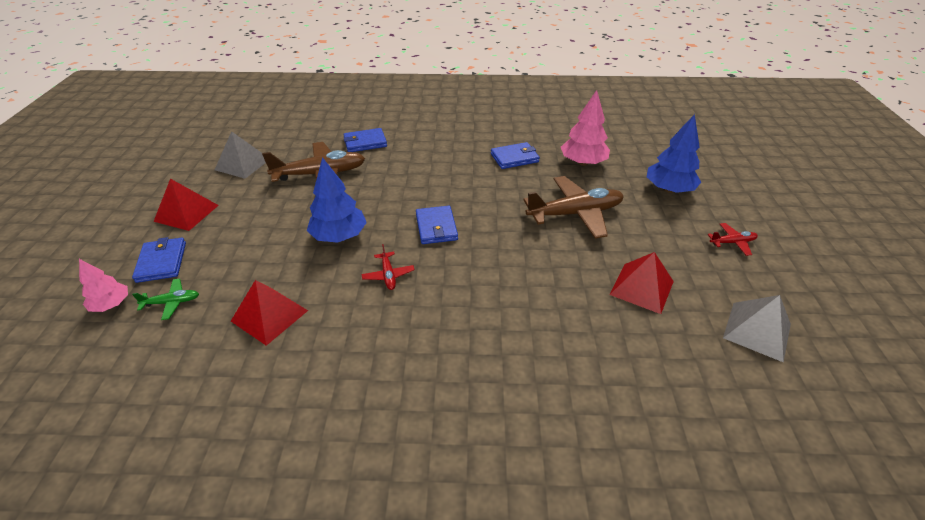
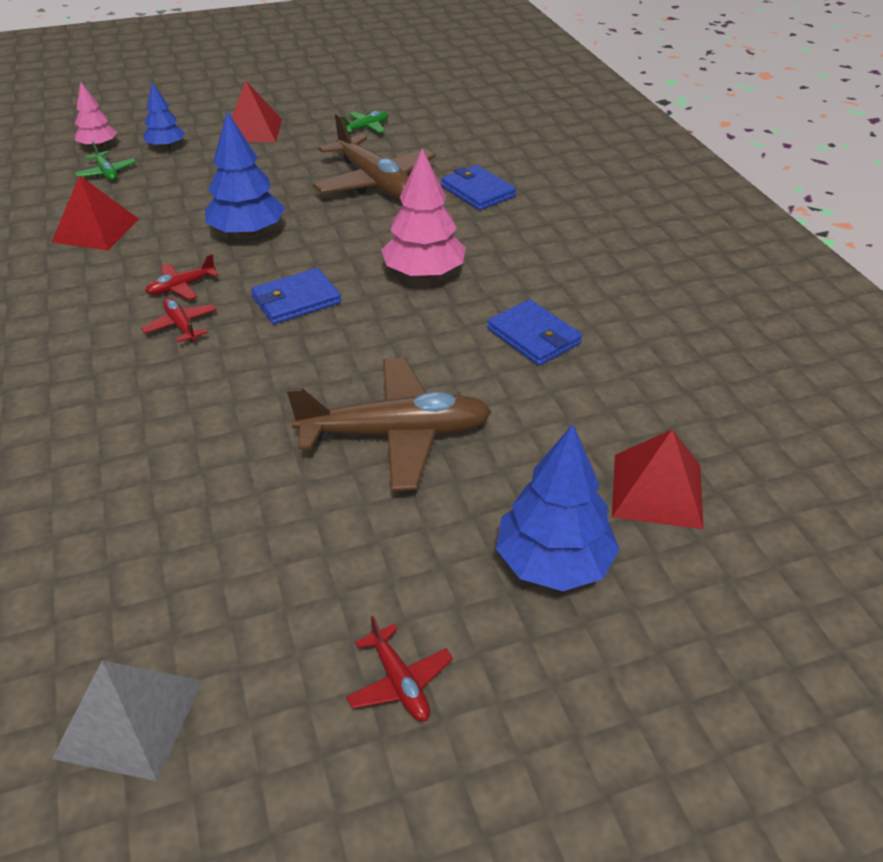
camera: 70 degrees right, 0 degrees up
blue wallet [132,237,186,283] -> blue tree [144,83,185,149]
grey pyramid [215,131,266,179] -> green plane [343,111,389,134]
brown plane [523,176,624,239] -> brown plane turned 60 degrees counterclockwise [287,358,492,491]
pink tree [561,90,610,166] -> pink tree moved to [381,148,466,279]
red pyramid [610,252,674,314] -> red pyramid moved to [612,429,704,529]
none -> red plane [141,298,217,343]

